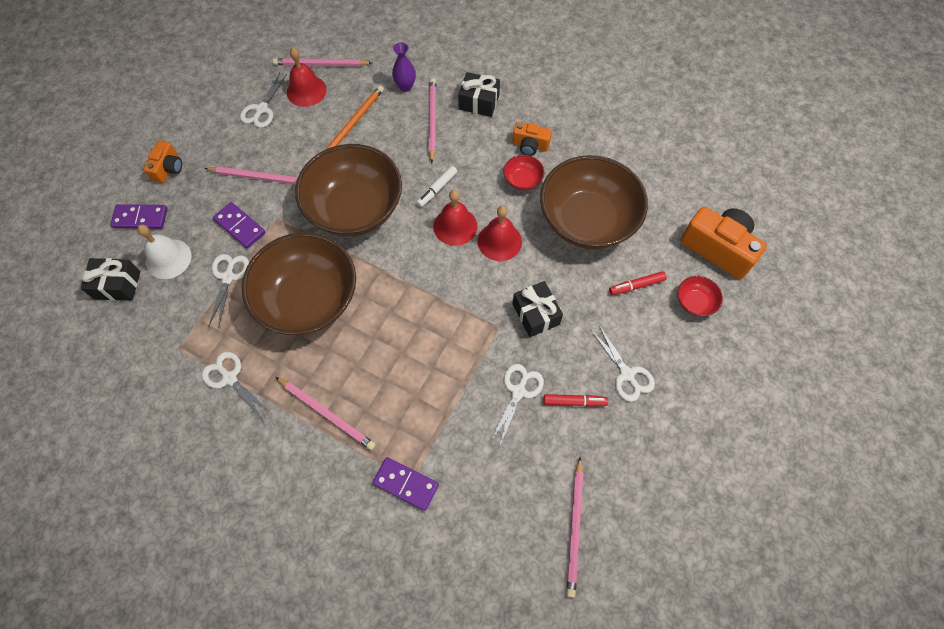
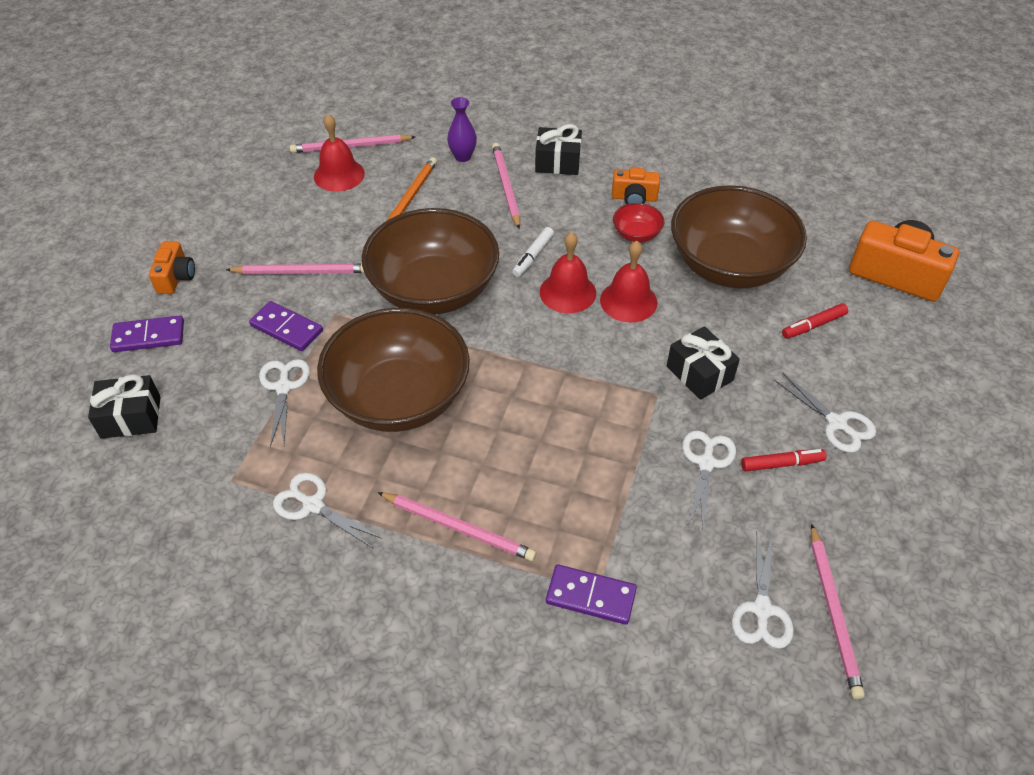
camera: 10 degrees left, 15 degrees down
white bell [137,225,191,279] -> none
white scissors [240,73,287,128] -> white scissors moved to [732,533,794,649]
red bowl [678,276,723,317] -> none

